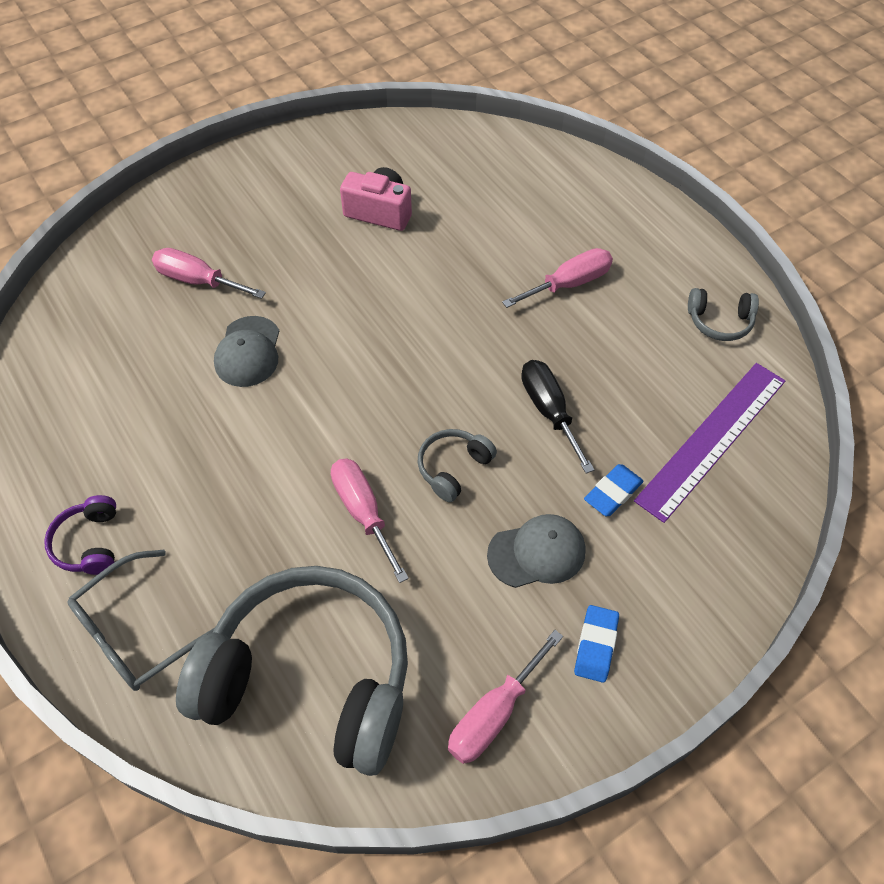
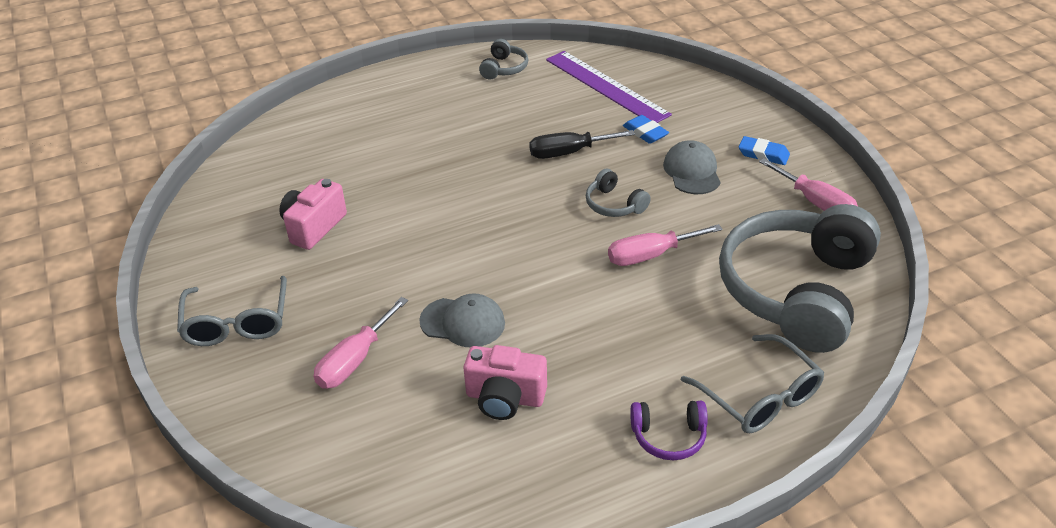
camera: 80 degrees left, 15 degrees down
pink screwdriver [502,248,613,308] -> none
none -> grey glasses [177,276,287,346]
none -> pink camera [463,345,547,420]

